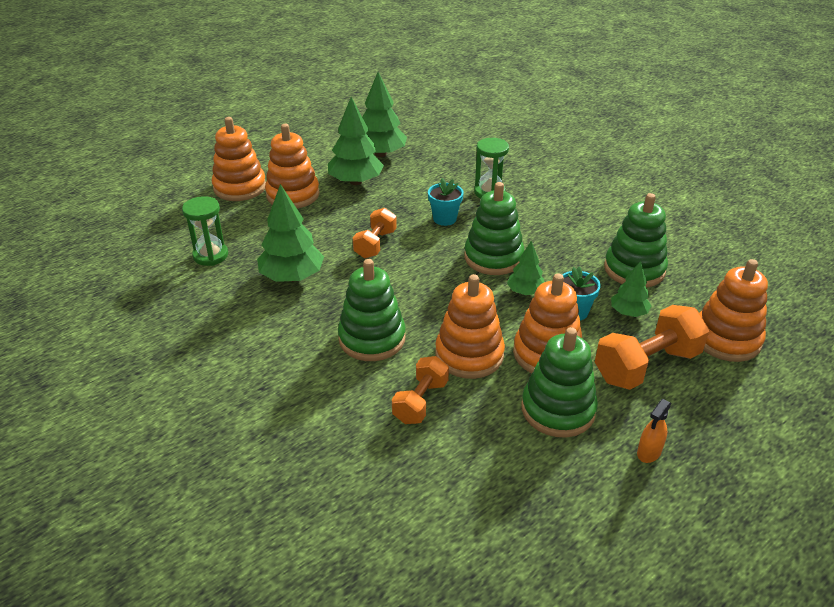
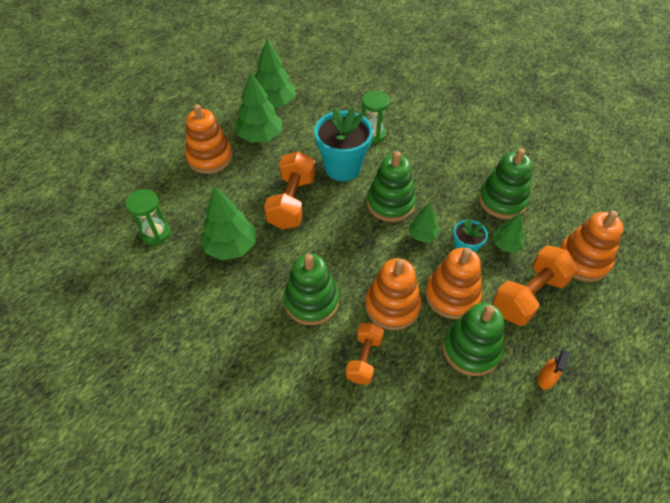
camera: 10 degrees left, 15 degrees up
orange stacking toy [212,117,266,201] -> none
orange dumbbell [353,208,397,259] -> orange dumbbell [264,151,315,230], size x1.61
turquoise flower pot [428,178,464,226] -> turquoise flower pot [314,107,373,181], size x1.89

